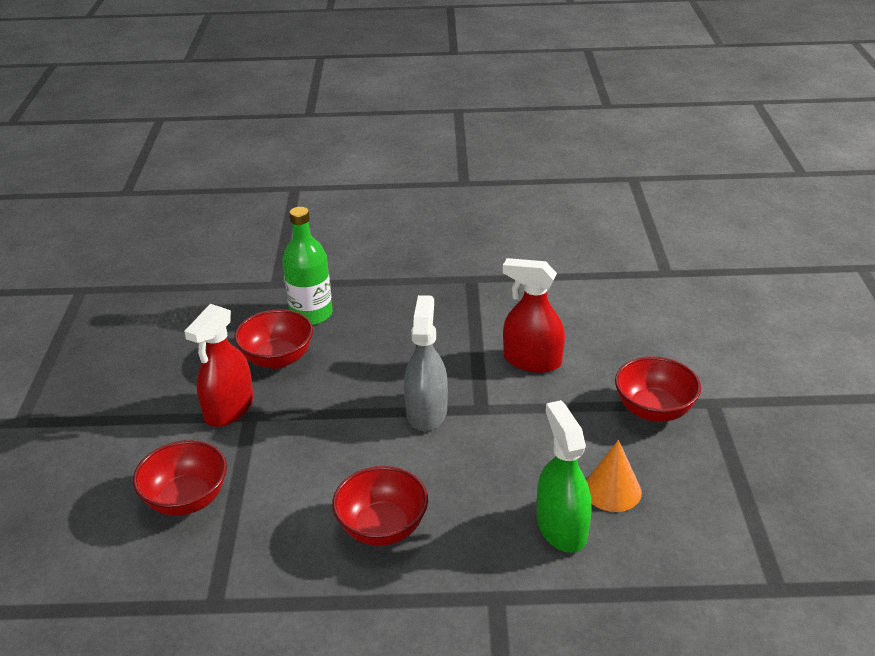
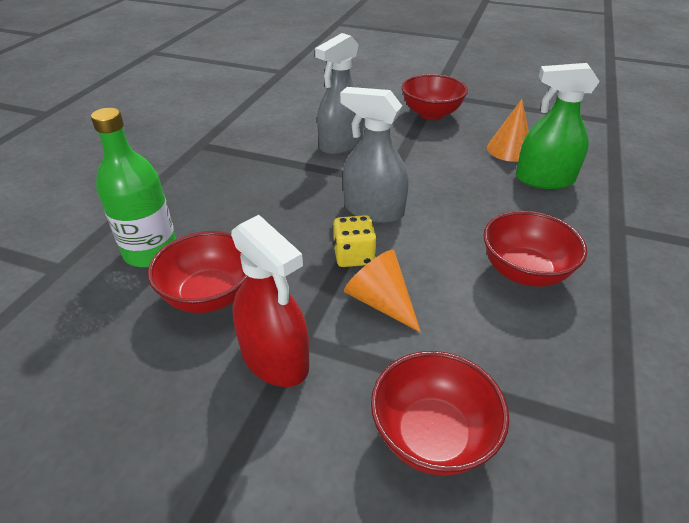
camera: 70 degrees left, 5 degrees up
red spray bottle [503,258,565,373] -> grey spray bottle [315,33,364,155]
none -> yellow dice [333,215,377,267]
none -> orange cone [344,250,421,333]

